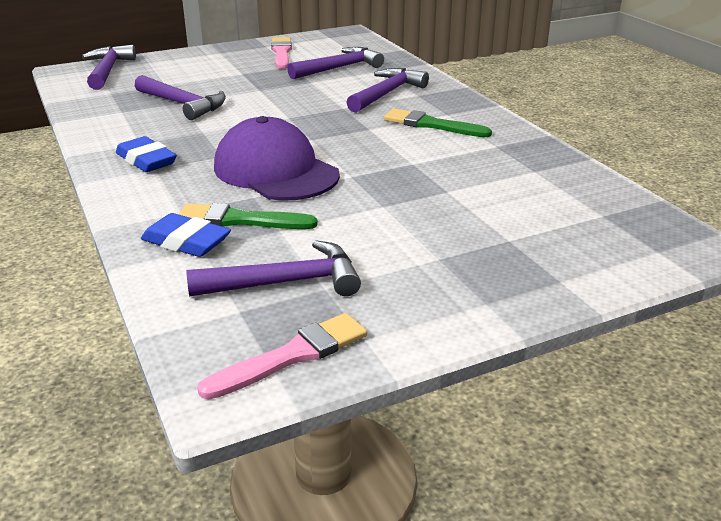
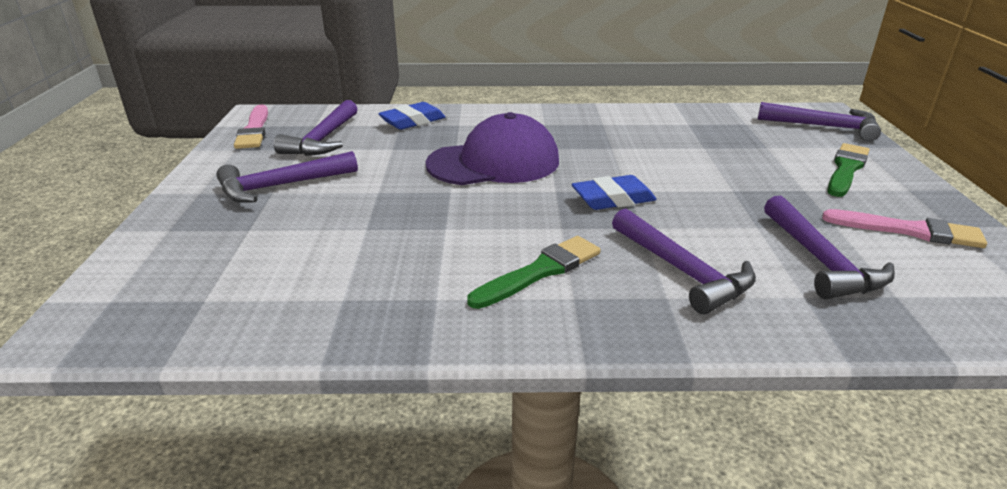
camera: 115 degrees right, 0 degrees up
blue eraser [116,136,177,172] -> blue eraser moved to [572,175,656,210]
purple hammer [135,75,226,120] -> purple hammer moved to [216,151,358,203]
green brush [178,203,317,229] -> green brush moved to [827,143,870,197]

